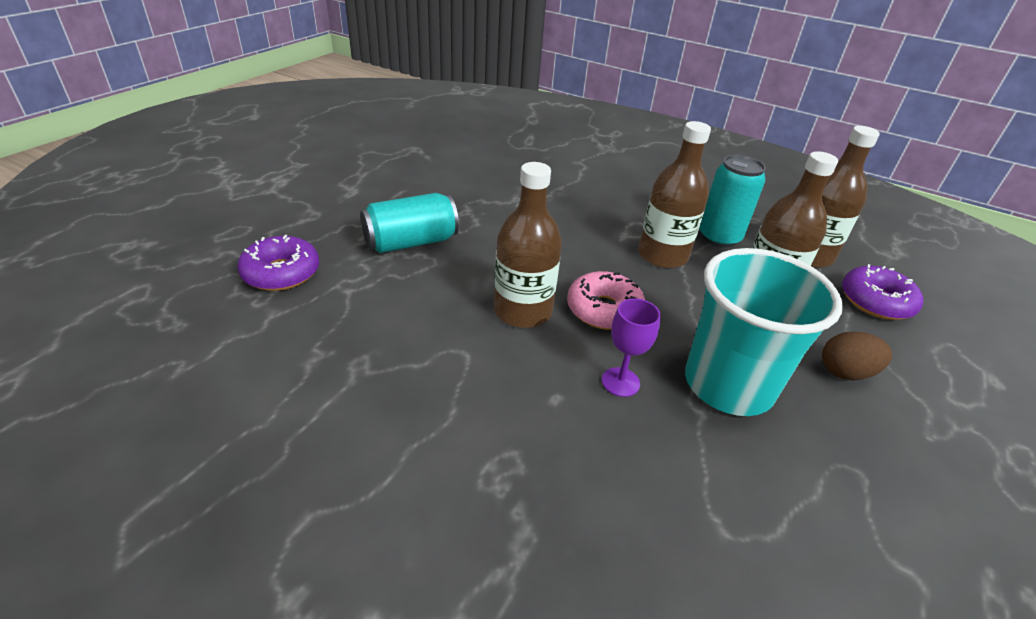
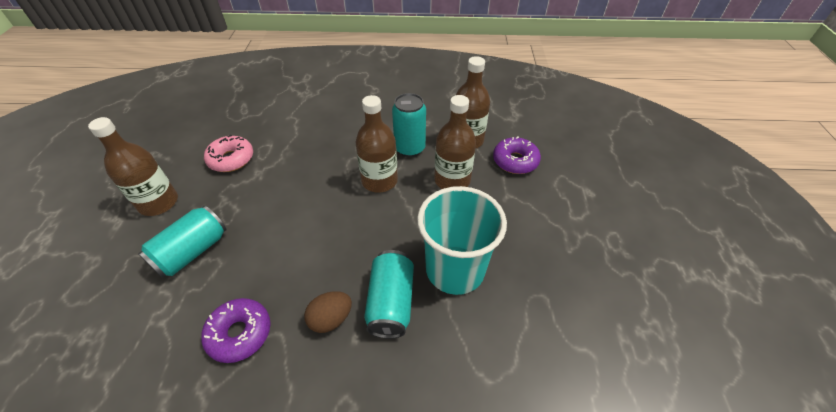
camera: 25 degrees left, 10 degrees up
purple donut [237,235,319,291] -> purple donut moved to [201,298,271,363]
brown bottle [494,162,562,328] -> brown bottle moved to [88,117,178,216]
pink donut [567,271,645,330] -> pink donut moved to [204,135,253,172]
purple goblet [602,298,661,397] -> turquoise can [364,250,414,339]
brown egg [822,331,892,380] -> brown egg moved to [304,291,352,333]

